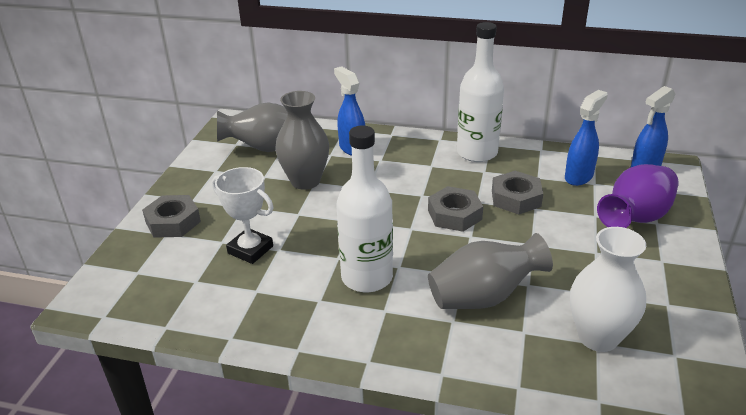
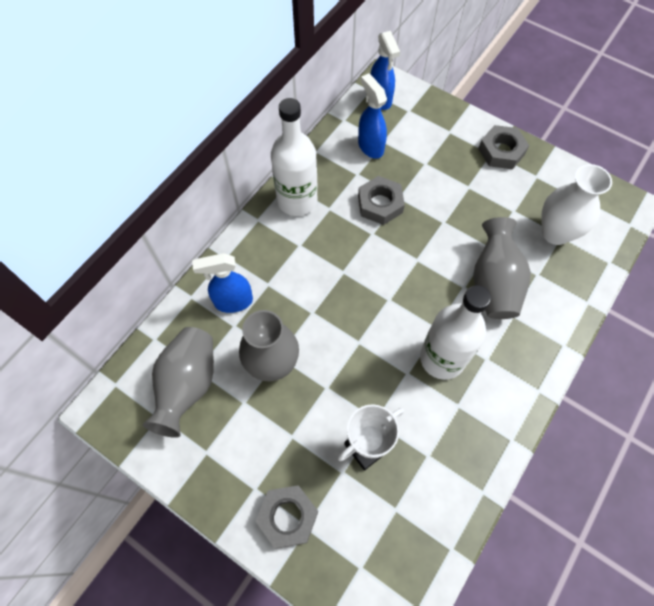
camera: 70 degrees left, 30 degrees up
grey nut [428,186,483,232] -> grey nut moved to [478,125,529,169]
purple vase [597,164,679,228] -> none

